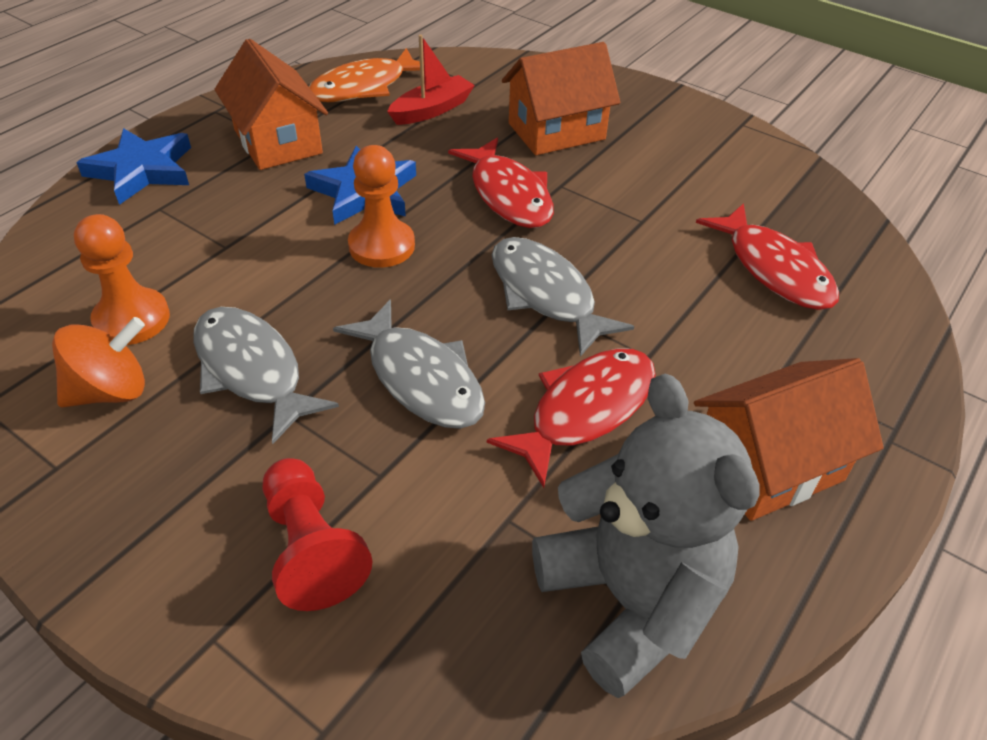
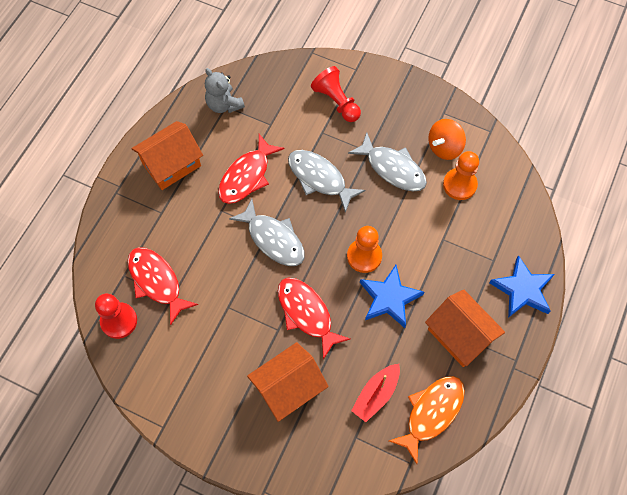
camera: 170 degrees right, 20 degrees up
grey teddy bear [532,374,760,698] -> grey teddy bear [205,68,245,113], size x0.58
none -> red pawn [95,294,137,339]

